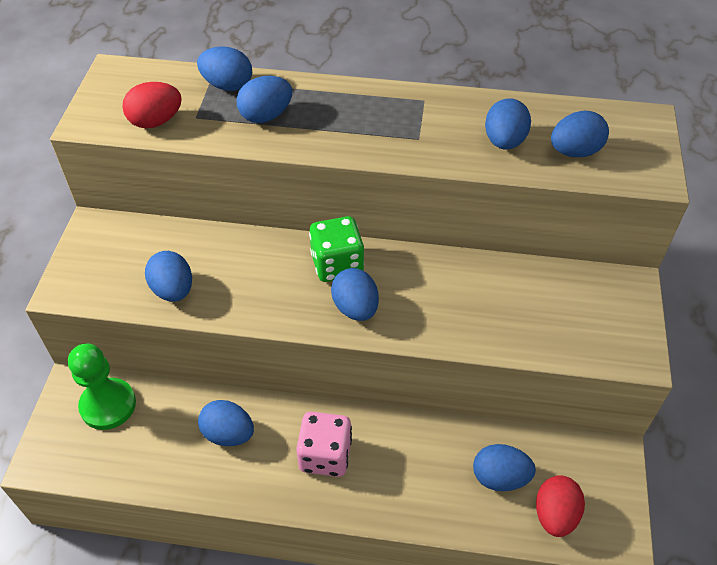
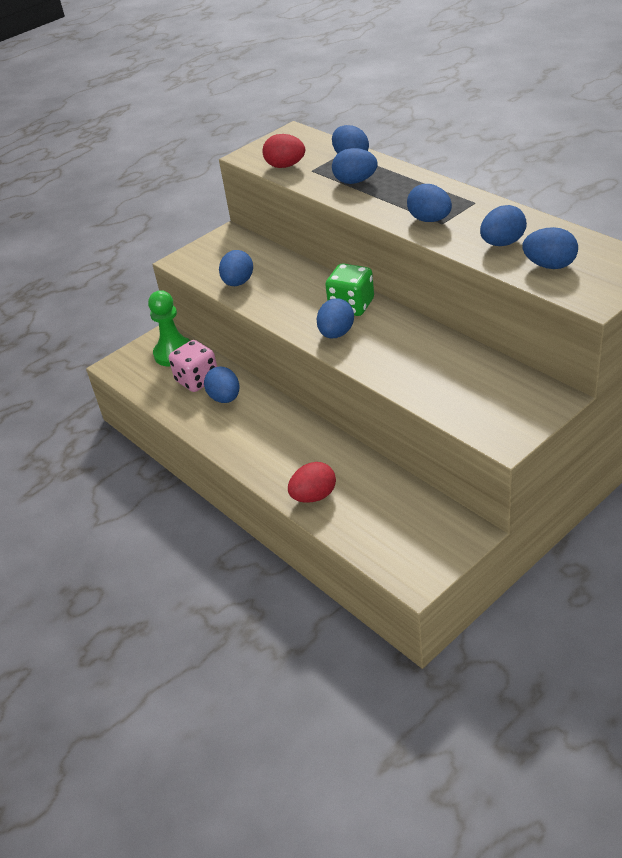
camera: 45 degrees right, 10 degrees down
pink dice [296,411,352,477] -> pink dice moved to [169,340,217,392]
blue egg [473,444,536,491] -> blue egg moved to [407,184,452,222]
red egg [536,475,585,537] -> red egg moved to [288,462,336,503]

